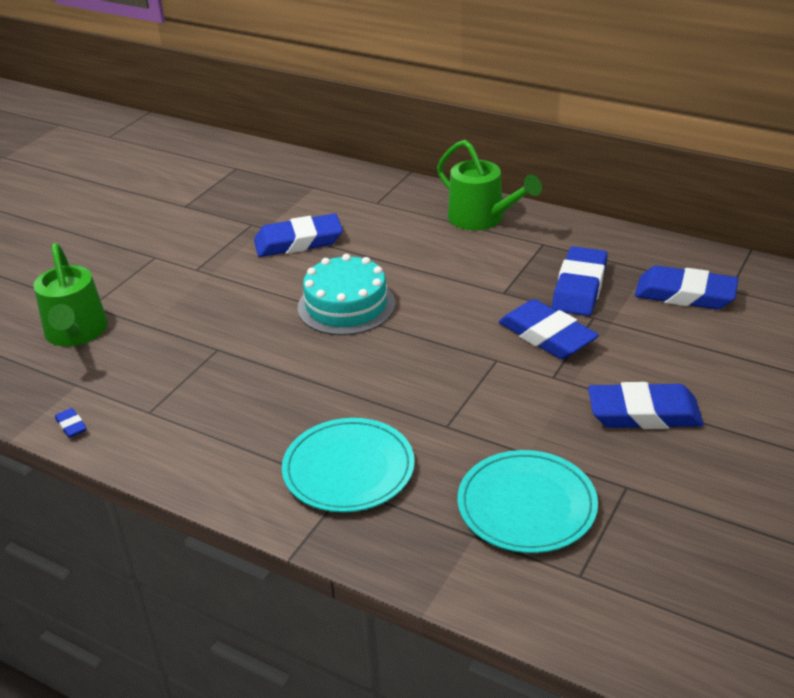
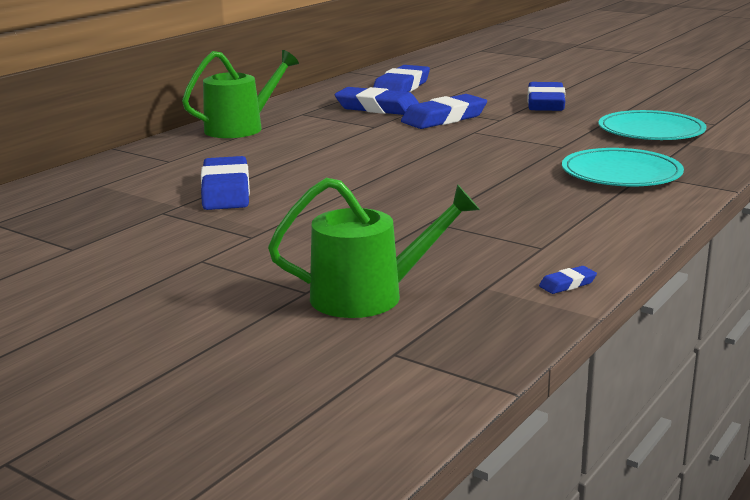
camera: 85 degrees left, 15 degrees down
turquoise cake [298,254,395,335] -> none

